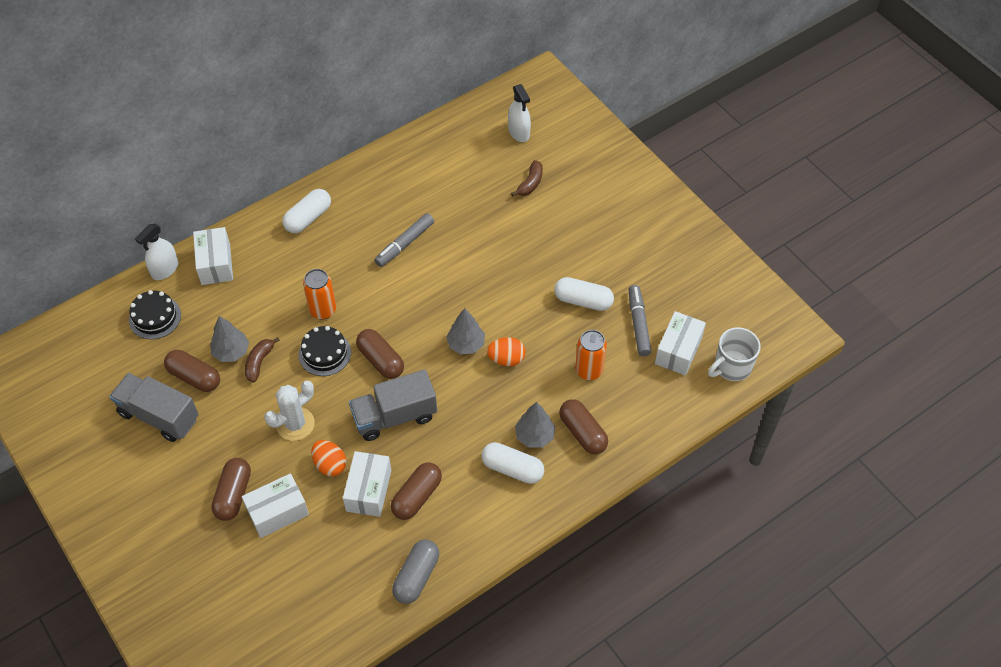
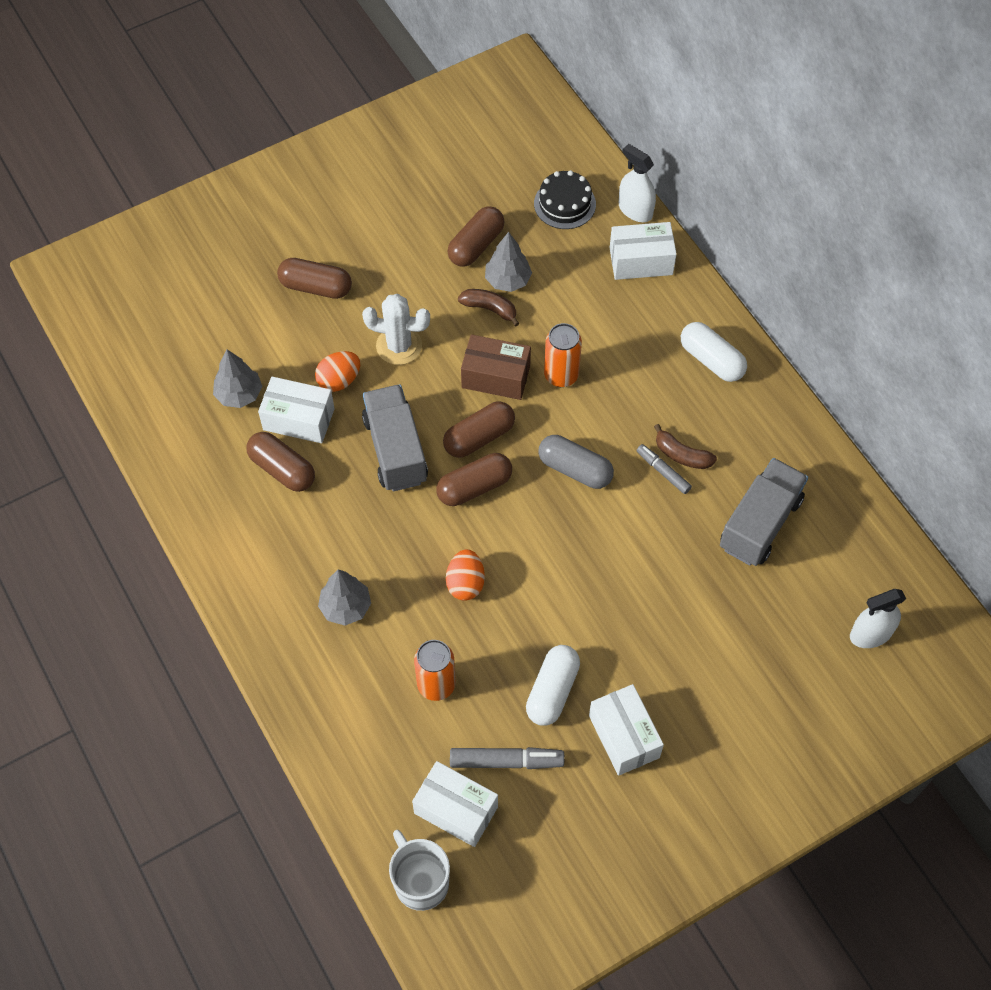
camera: 95 degrees right, 5 degrees up
grey truck [109,373,199,442] -> grey truck moved to [720,458,808,566]
white box [242,473,309,538] -> white box moved to [589,684,664,776]
white cactus [265,381,315,441] -> white cactus turned 45 degrees counterclockwise [362,294,430,365]
black cake [299,326,351,376] -> brown box [461,334,531,400]
grey marker [374,213,434,267] -> grey marker [637,444,692,494], size x0.65
grey capsule [392,540,439,604] -> grey capsule moved to [538,435,614,489]
grey tree [446,308,485,354] -> grey tree moved to [213,350,262,408]
white capsule [481,442,544,484] -> none
brown banana [511,160,543,196] -> brown banana moved to [654,424,717,469]
brown capsule [559,399,608,454] -> brown capsule moved to [436,453,512,506]

